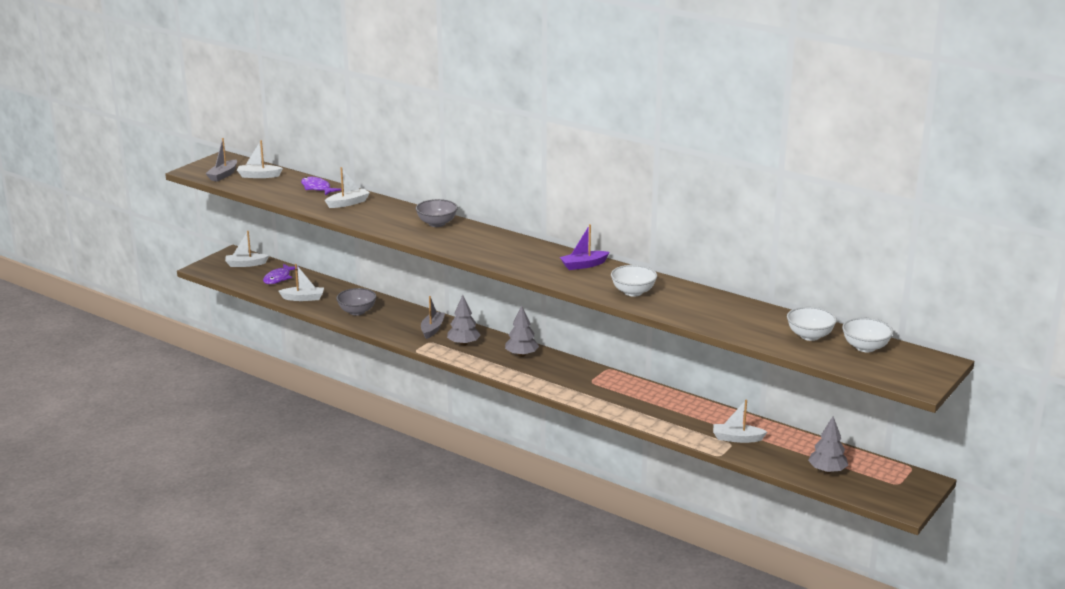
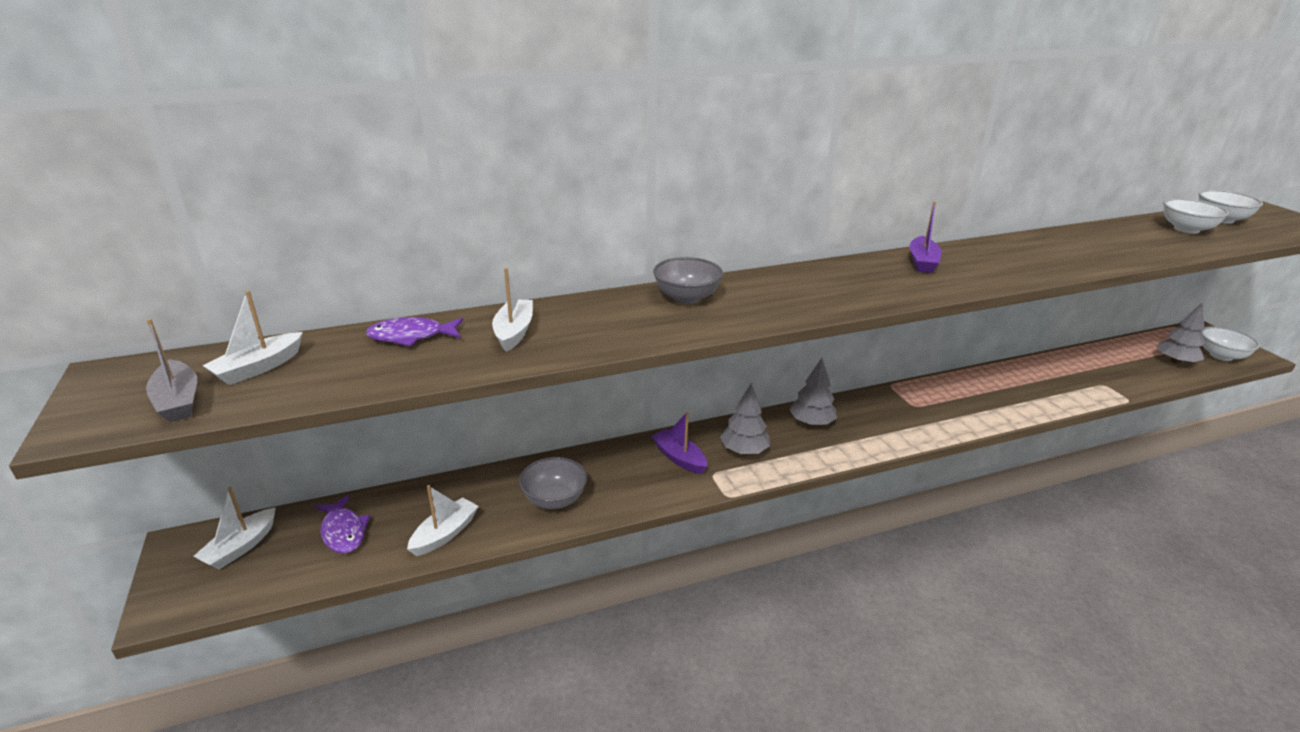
camera: 55 degrees left, 5 degrees up
grey boat [421,296,445,339] -> purple boat [652,412,707,474]
white bowl [611,265,657,296] -> white bowl moved to [1201,326,1260,361]
white boat [713,400,767,443] -> none

